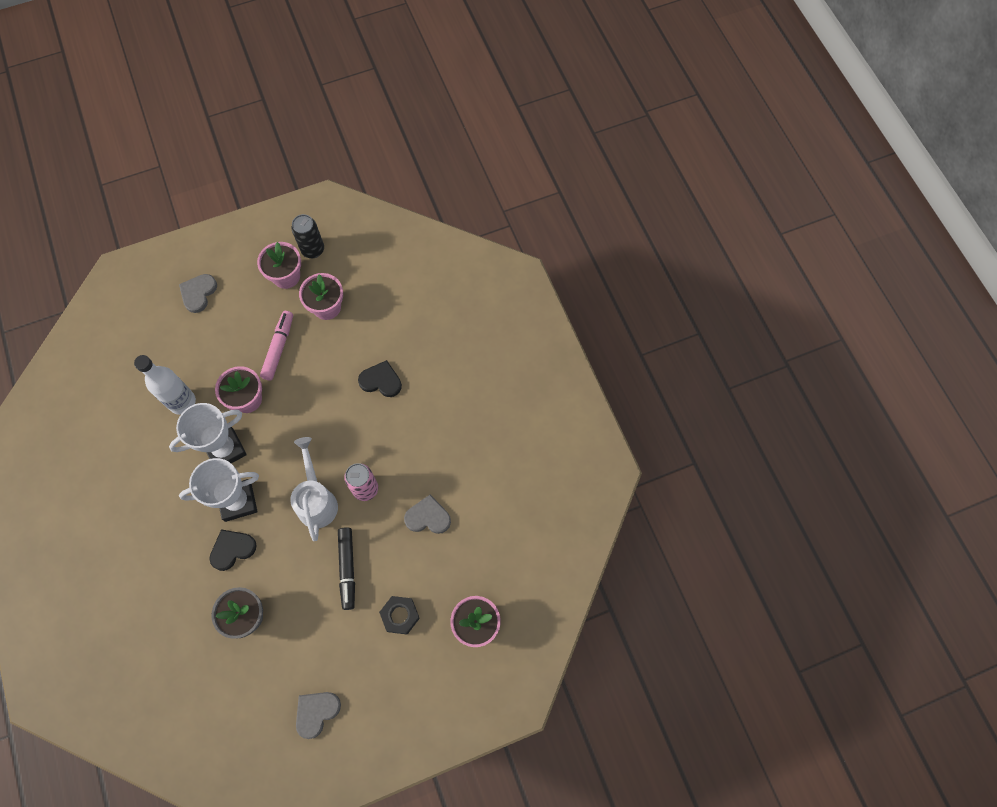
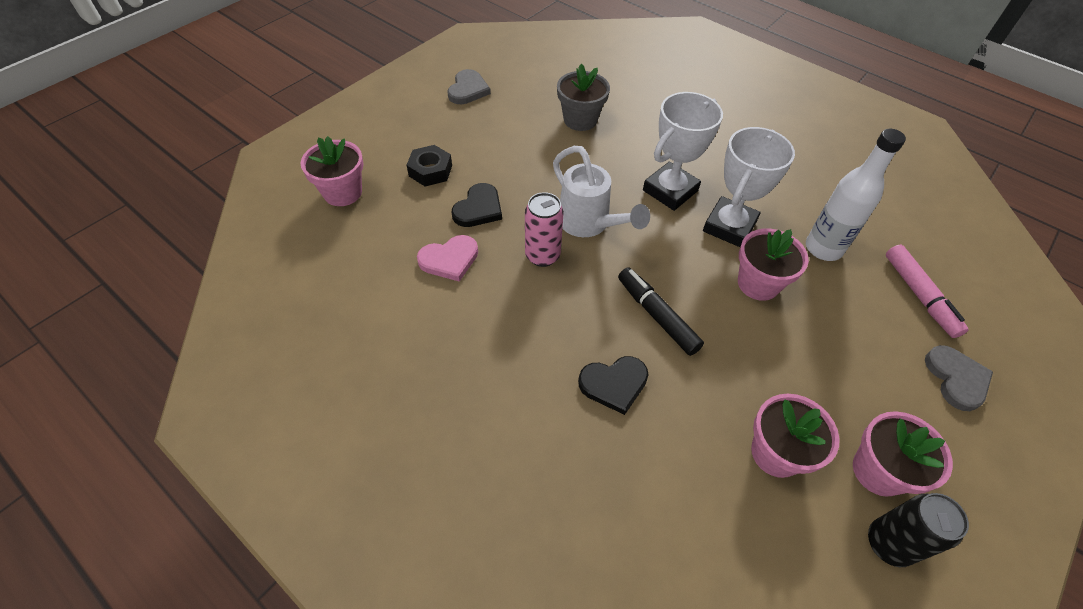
camera: 150 degrees right, 15 degrees down
black heart [209,529,257,571] -> black heart moved to [452,183,502,227]
pink marker [260,311,293,380] -> pink marker moved to [886,245,969,338]
black marker [338,527,355,610] -> black marker moved to [618,267,704,356]
grey heart [404,495,451,534] -> pink heart [417,235,478,282]

